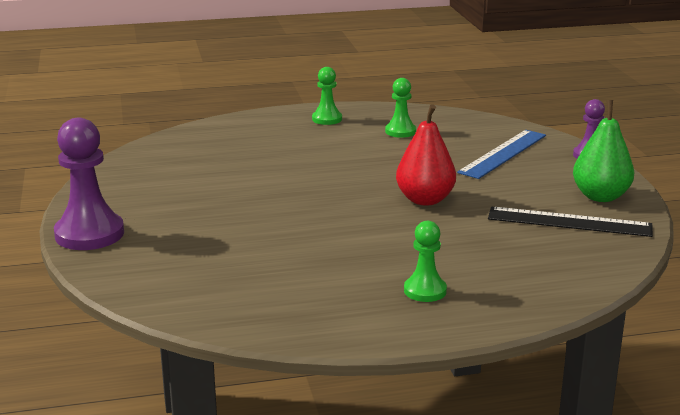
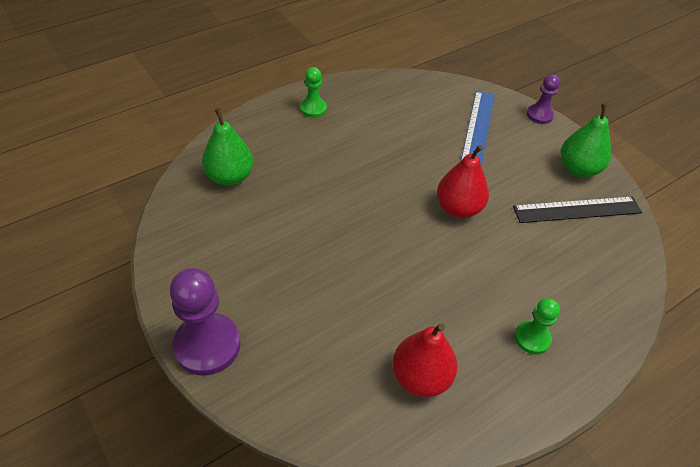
camera: 25 degrees left, 25 degrees up
green pawn [385,78,416,138] -> none
none -> green pear [202,108,253,186]
none -> red pear [392,323,457,397]

